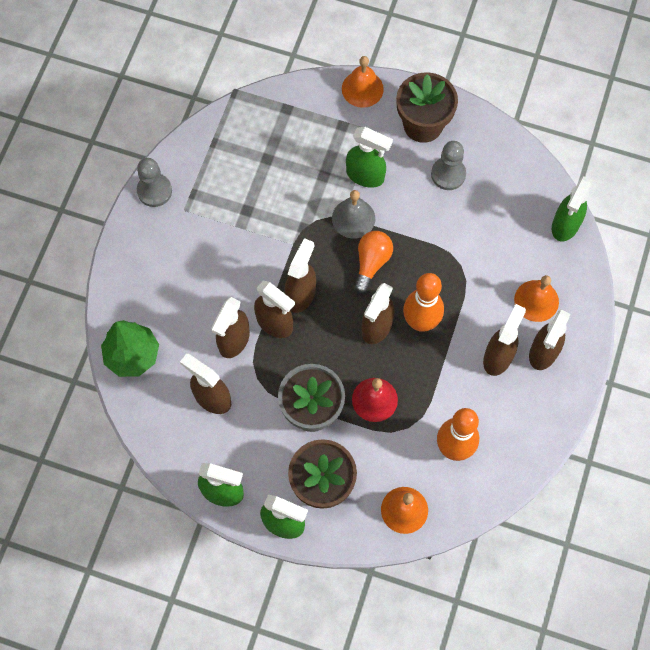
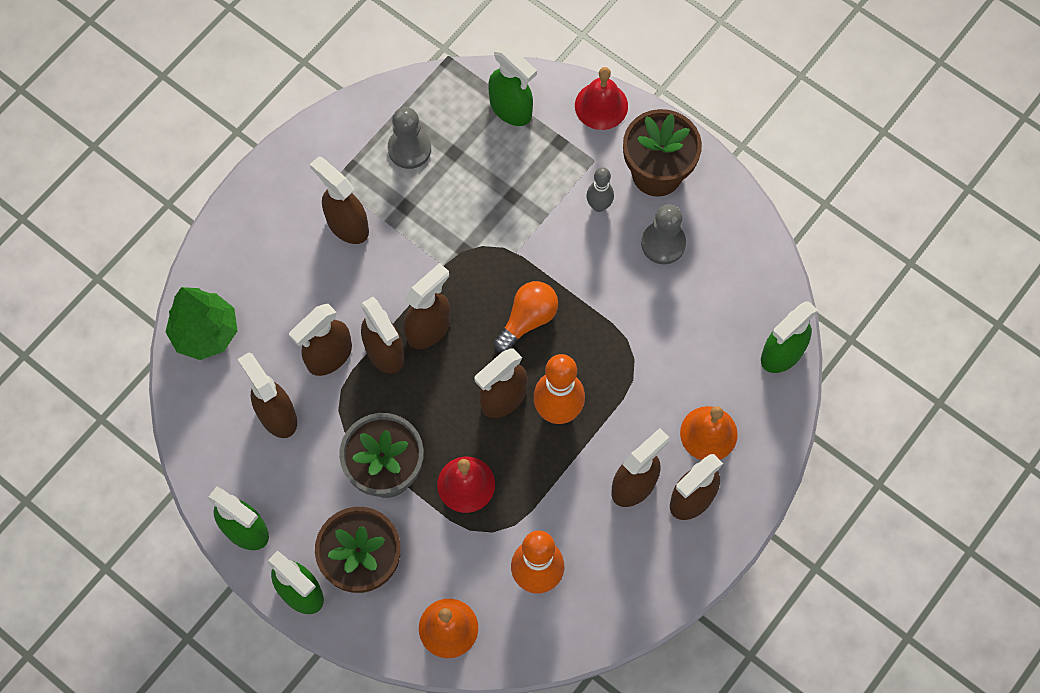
camera: 20 degrees right, 0 degrees up
grey pawn [137,158,172,207] -> grey pawn moved to [388,107,431,169]
grey bell [332,190,375,239] -> none
orange bell [342,56,384,108] -> red bell [575,67,628,130]
green spray bottle [346,127,393,188] -> green spray bottle moved to [488,44,537,126]
none -> brown spray bottle [310,156,369,244]
none -> grey bowling pin [586,167,614,212]

